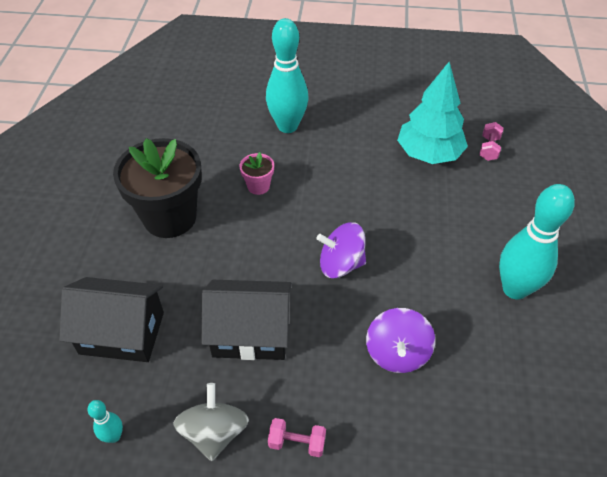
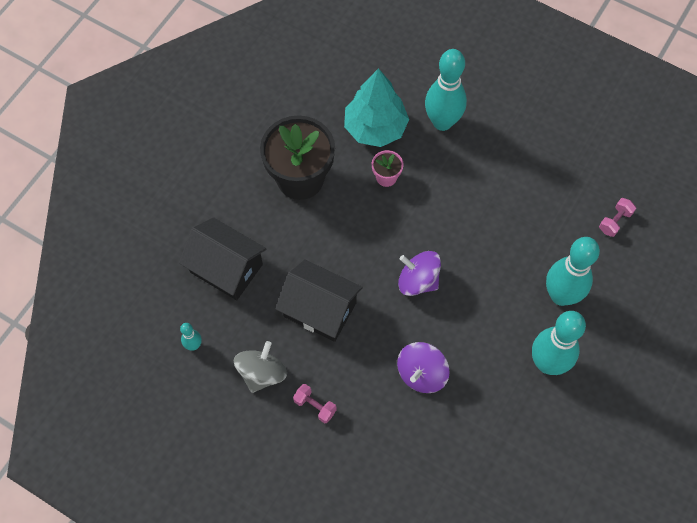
camera: 25 degrees right, 15 degrees up
turquoise tree [397,62,468,164] -> turquoise tree moved to [344,68,409,147]
none -> turquoise bowling pin [546,237,600,306]

